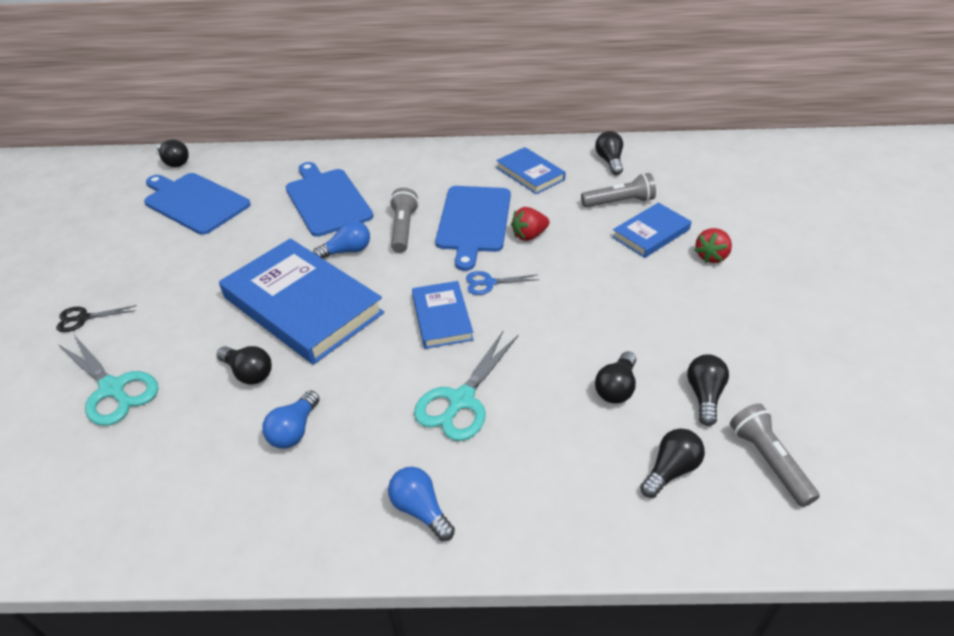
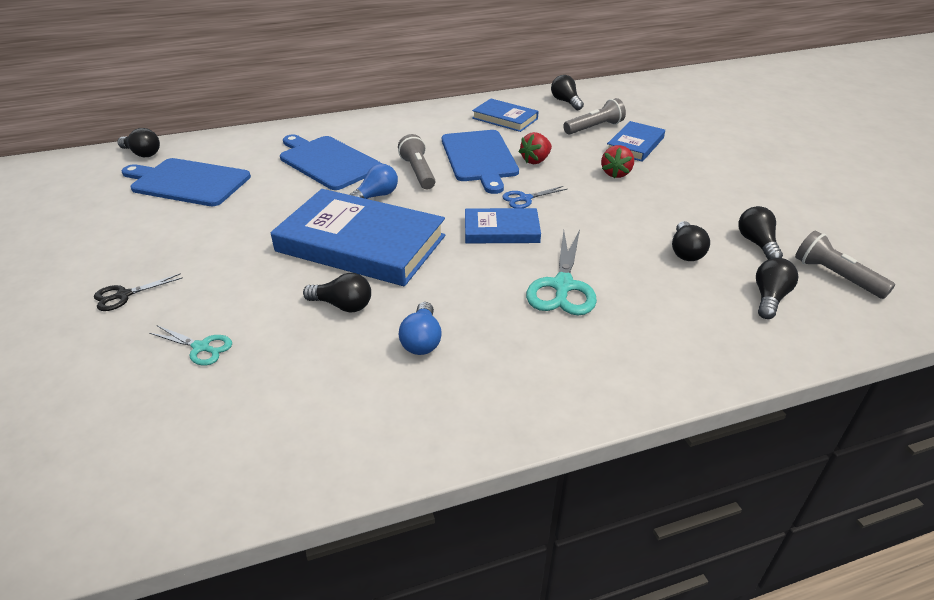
camera: 20 degrees left, 5 degrees down
turquoise scissors [58,335,158,426] -> turquoise scissors [149,325,232,366], size x0.56
blue light bulb [388,467,455,541] -> none
blue book [412,281,474,349] -> blue book turned 60 degrees counterclockwise [465,208,541,243]
red strawberry [695,228,732,263] -> red strawberry moved to [601,145,634,178]

